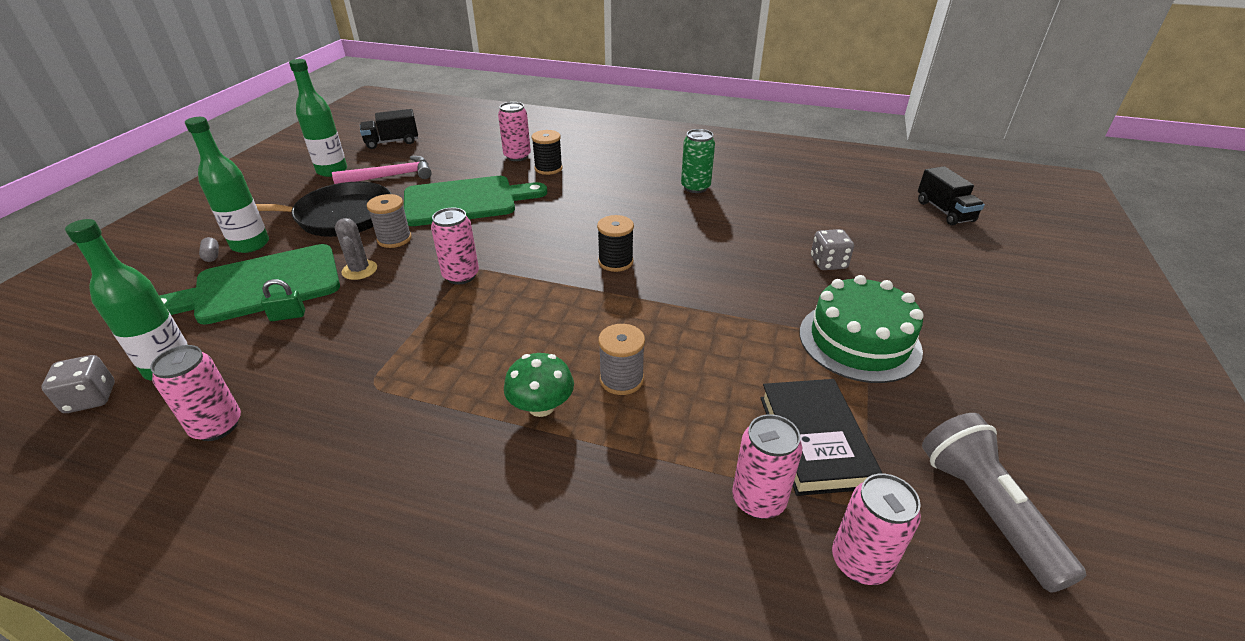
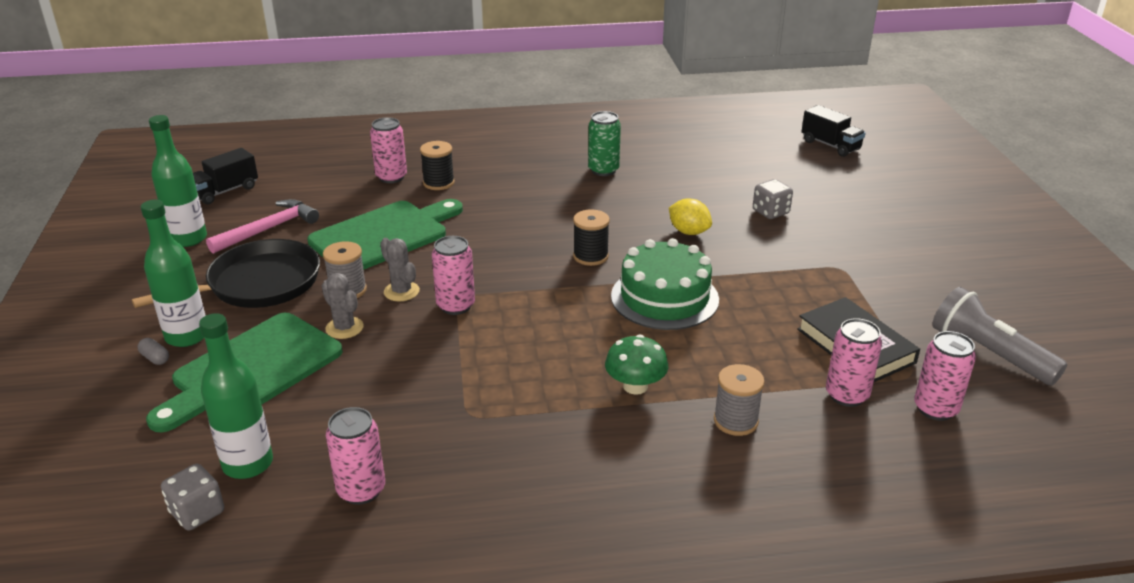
camera: 25 degrees left, 5 degrees down
green padlock [261,279,305,321] -> none
grey spool [598,324,645,395] -> grey spool moved to [714,364,765,436]
green cake [800,275,924,383] -> green cake moved to [611,238,719,330]
none -> grey cactus [380,238,420,301]
none -> yellow lemon [669,199,712,235]

